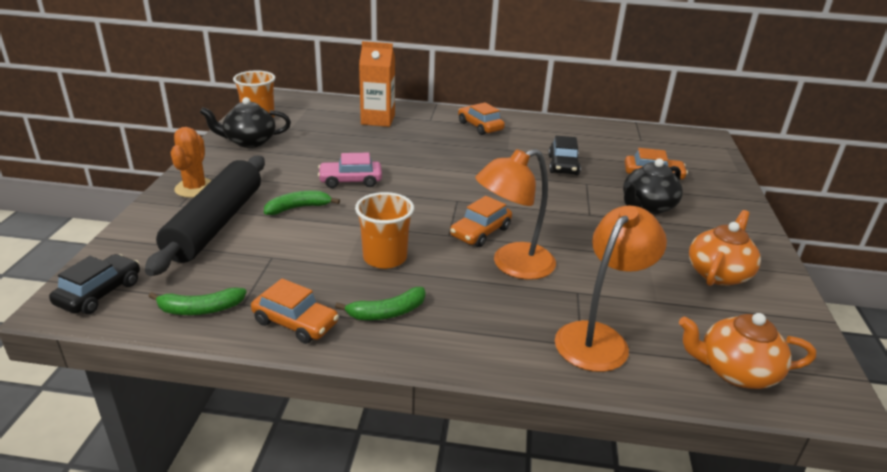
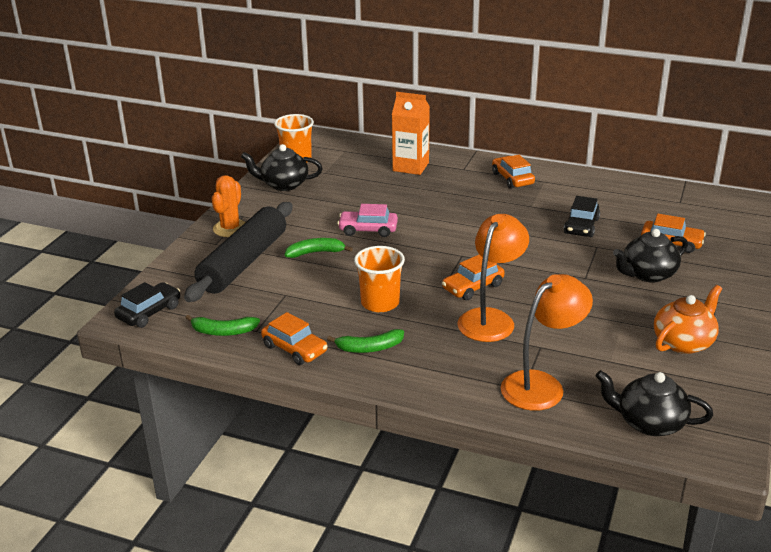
camera: 15 degrees right, 0 degrees up
orange lamp [475,149,556,280] -> orange lamp turned 135 degrees clockwise [457,214,529,342]
orange teapot [679,313,816,389] -> black teapot [596,370,713,436]

